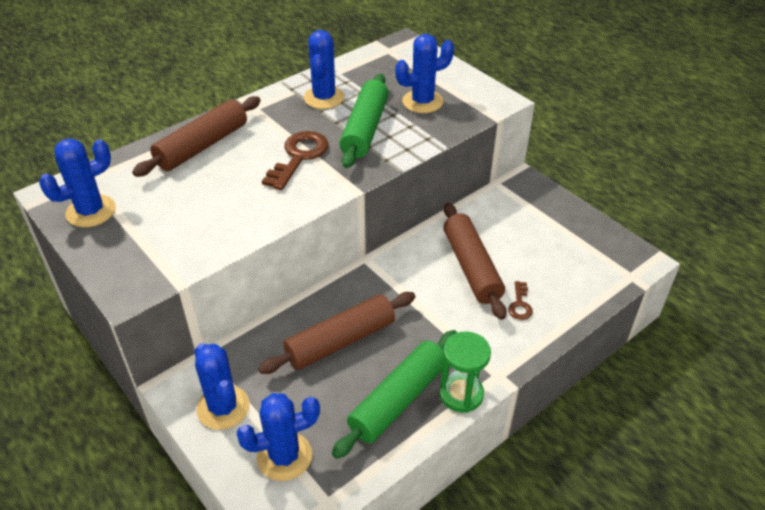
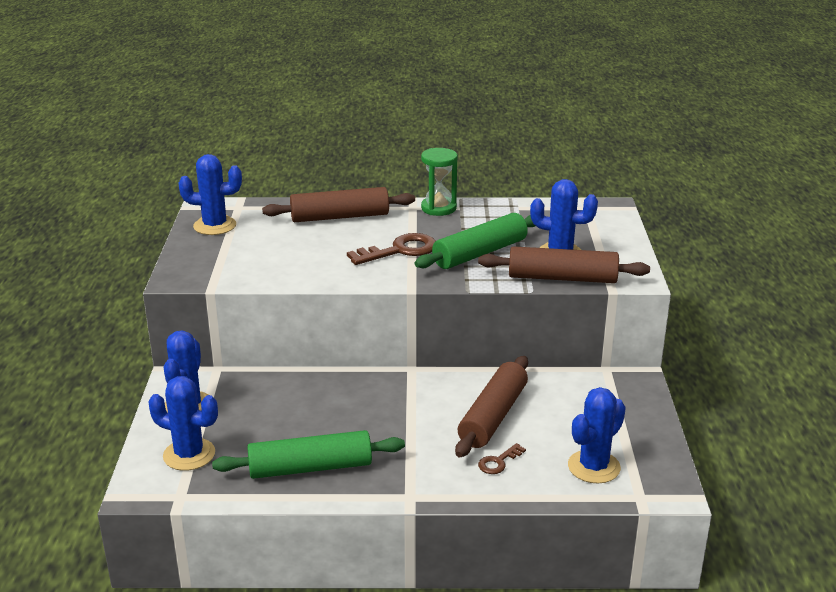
camera: 40 degrees right, 15 degrees down
brown rolling pin [258,292,415,374] -> brown rolling pin moved to [478,246,650,283]
blue cactus [304,30,345,109] -> blue cactus moved to [568,387,626,484]
green hourglass [439,332,491,413] -> green hourglass moved to [421,148,458,216]

